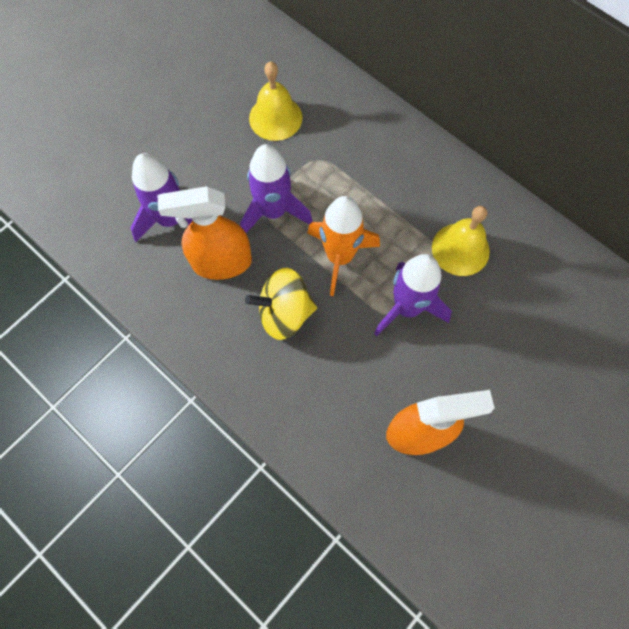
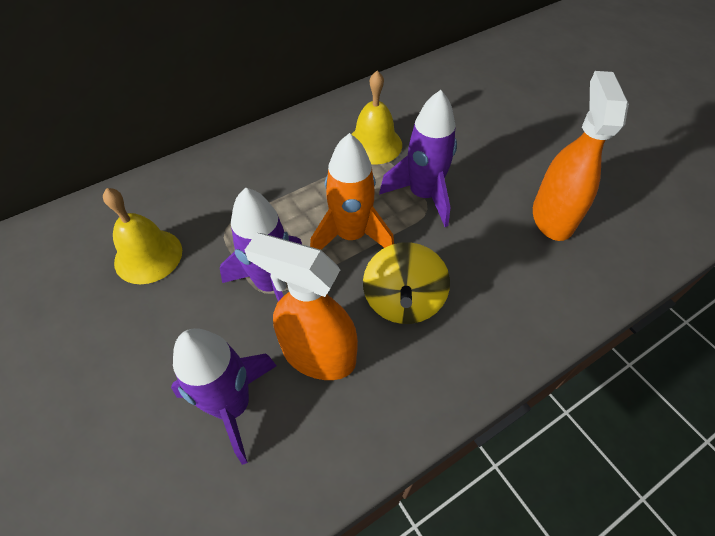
camera: 75 degrees left, 15 degrees down
orange spray bottle [158,186,252,280] -> orange spray bottle turned 105 degrees clockwise [245,233,358,380]

